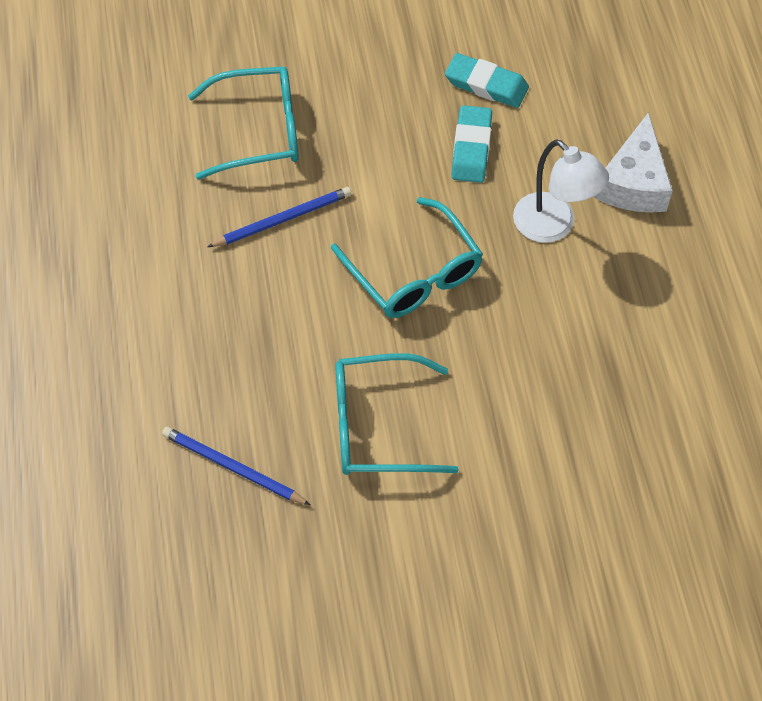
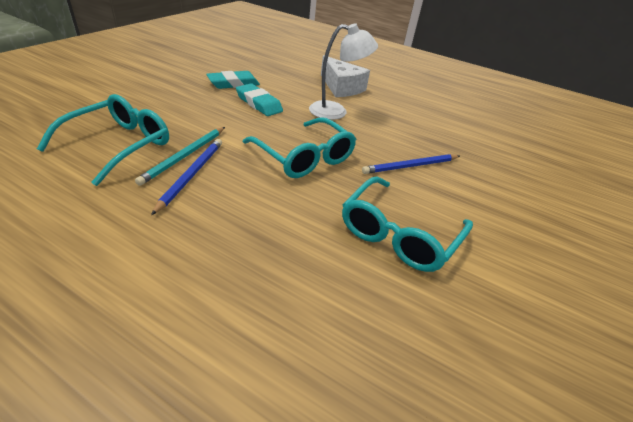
camera: 55 degrees left, 20 degrees down
blue pencil [162,427,311,505] -> blue pencil moved to [362,154,460,174]
turquoise glasses [331,197,483,318] -> turquoise glasses turned 45 degrees clockwise [243,117,356,178]
none -> turquoise pencil [135,127,225,186]

